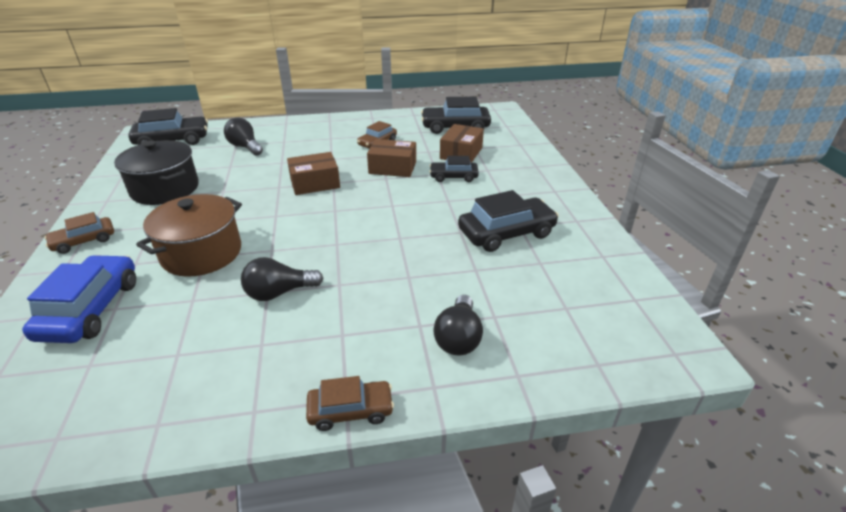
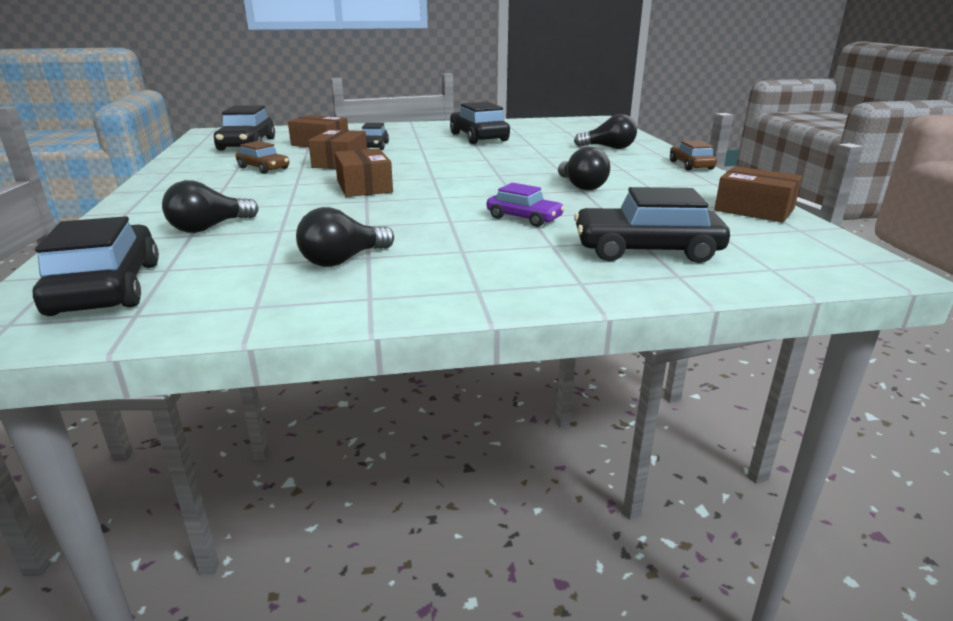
camera: 90 degrees left, 10 degrees down
blue car [22,255,136,343] -> black car [574,187,730,263]
brown car [45,212,114,254] -> none
black pot [114,140,199,205] -> black light bulb [296,207,394,267]
brown pot [136,194,242,277] -> purple car [487,183,565,227]
none -> brown box [714,166,802,223]

